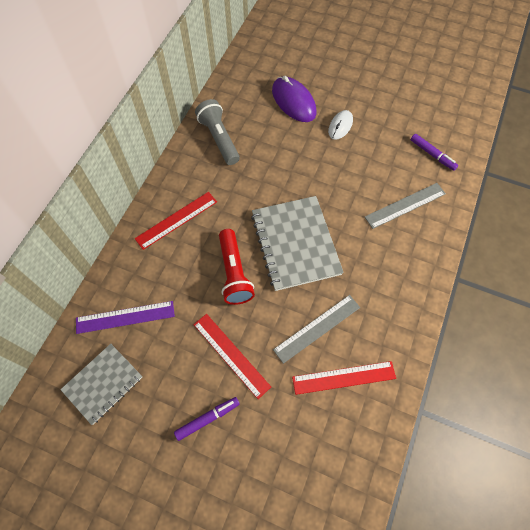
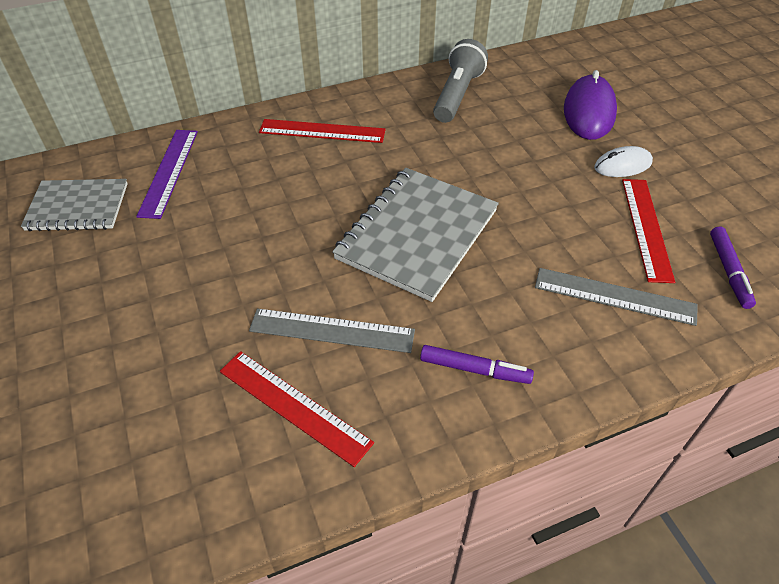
camera: 45 degrees right, 15 degrees down
purple ruler [76,301,175,334] -> purple ruler turned 60 degrees clockwise [136,130,198,219]
purple marker [174,397,239,441] -> purple marker moved to [420,345,534,384]
red ruler [193,314,271,399] -> red ruler moved to [622,179,675,283]
red flashlight [219,229,255,305] -> none

